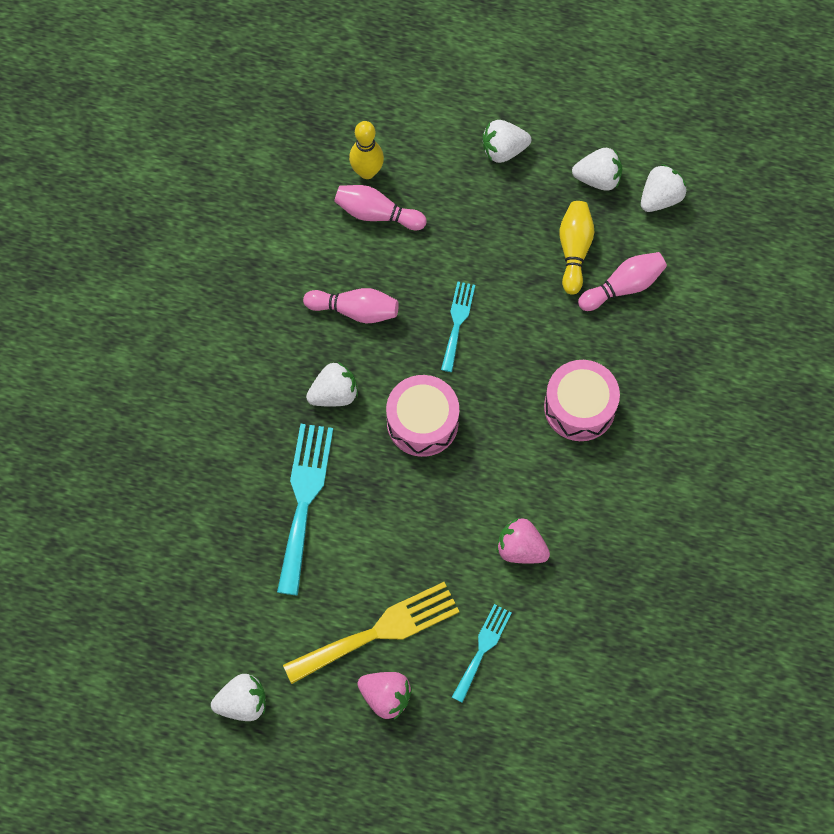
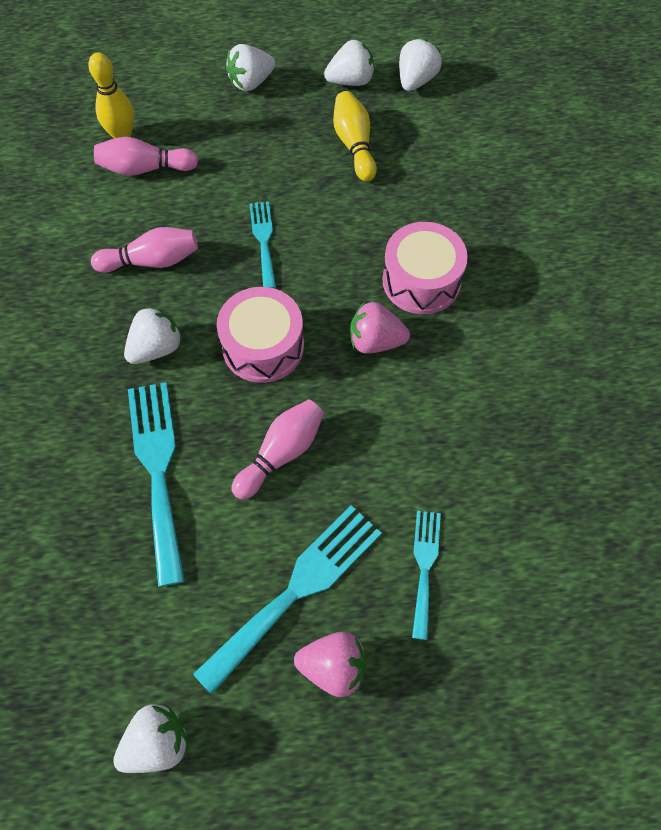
camera: 20 degrees left, 5 degrees down
yellow fork [283,582,460,684] -> turquoise fork [193,505,382,694]
pink strawberry [497,518,550,564] -> pink strawberry moved to [350,302,410,354]
pink bowling pin [578,252,667,311] -> pink bowling pin moved to [231,399,324,499]

